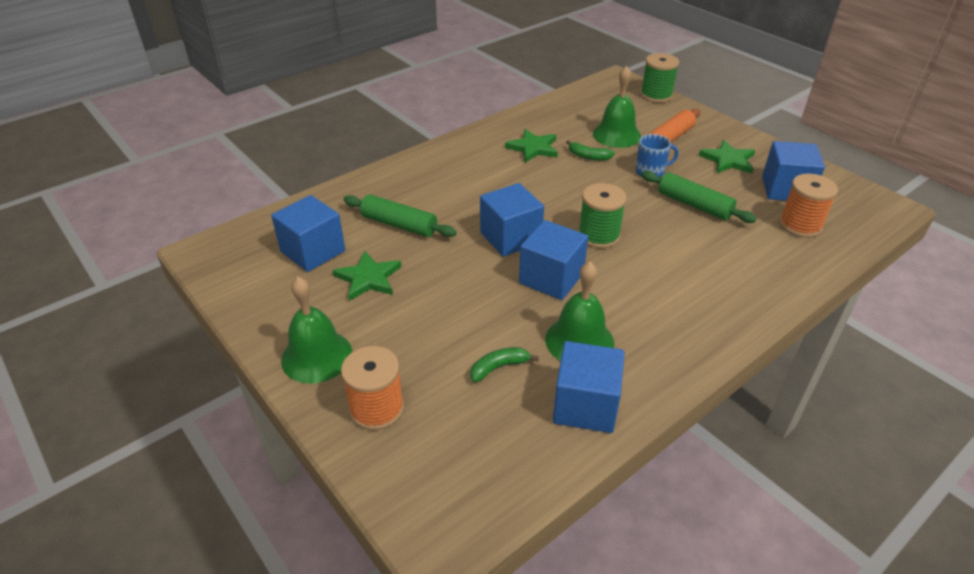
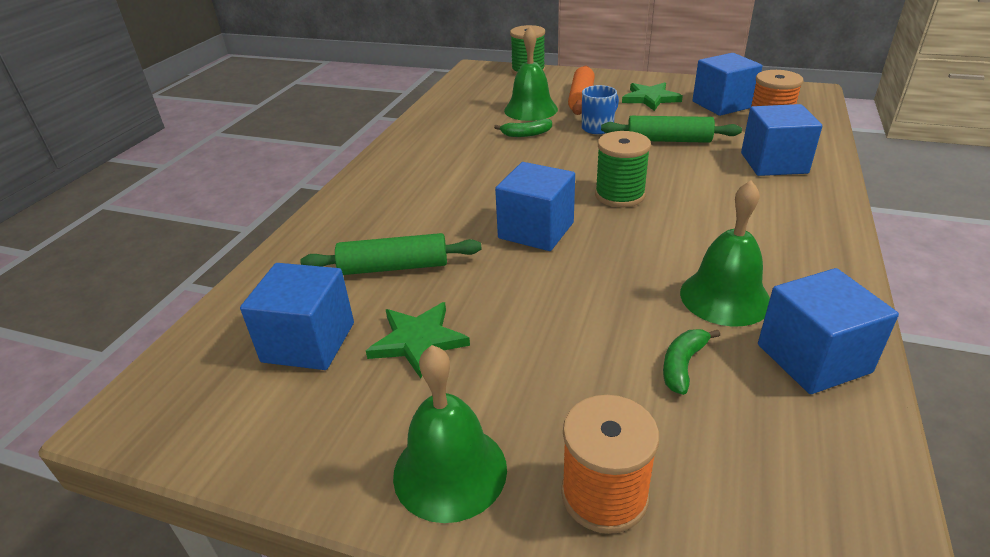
camera: 30 degrees left, 5 degrees down
green star [505,129,558,163] -> none
blue cube [519,220,588,300] -> blue cube moved to [741,104,822,176]

